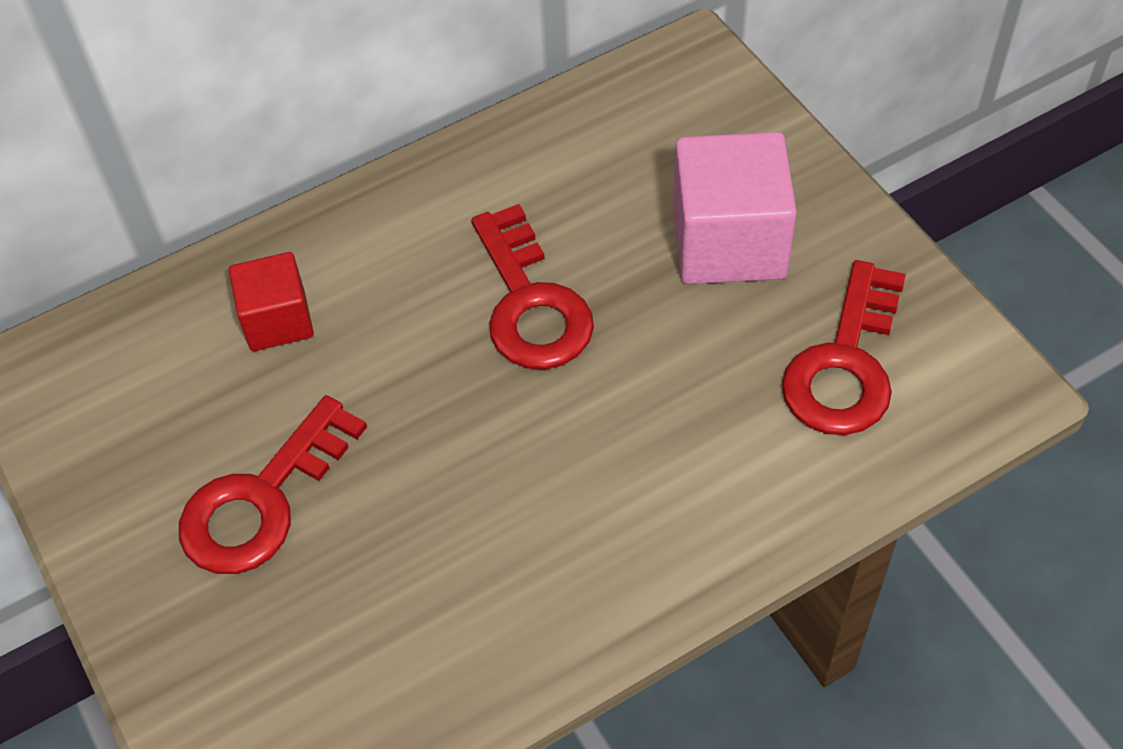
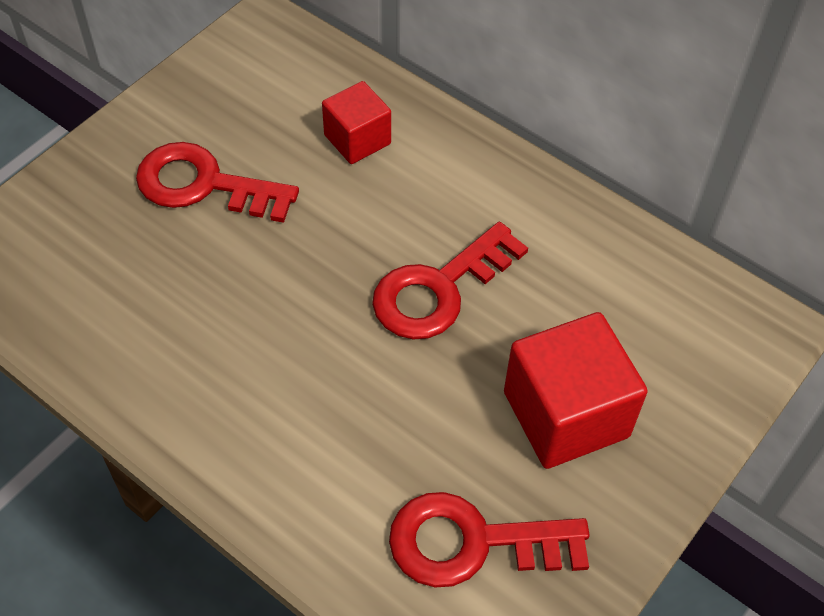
camera: 65 degrees right, 0 degrees up
pink cube [673,132,797,284] -> red cube [504,312,648,469]

